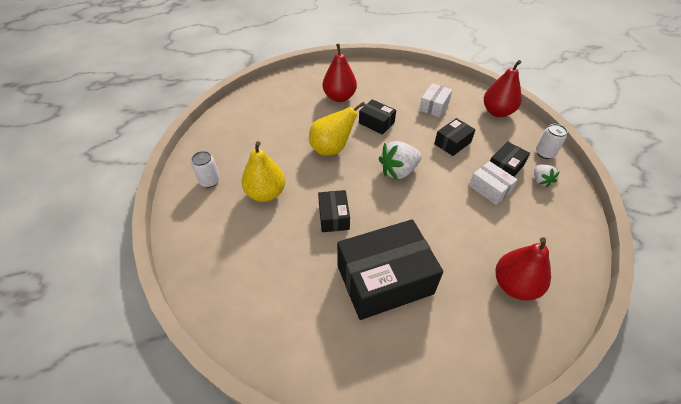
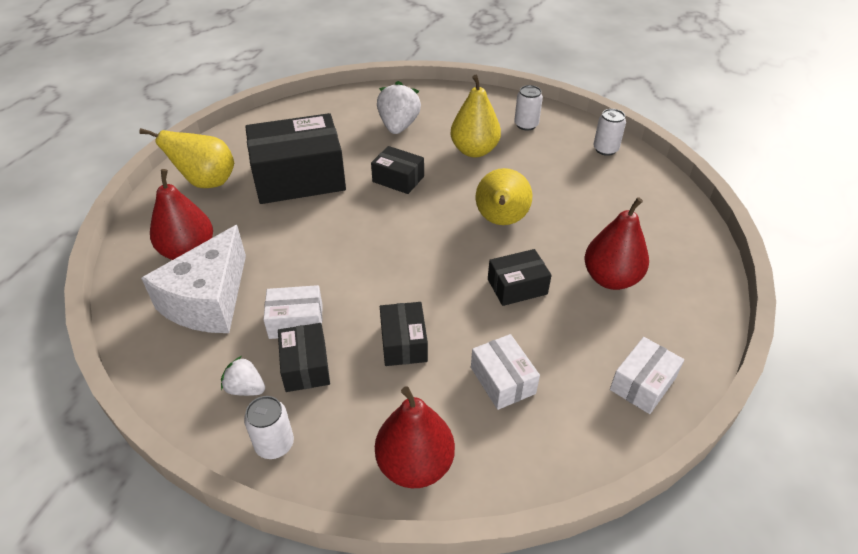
camera: 125 degrees right, 5 degrees down
black box [337,219,443,320] -> black box turned 60 degrees clockwise [245,113,346,204]
white strawberry [379,141,422,180] -> white strawberry moved to [377,81,421,134]
none -> yellow pear [140,128,234,188]
none -> white cheese [141,225,246,333]
none -> white can [593,109,626,156]
none -> white box [610,337,684,414]

